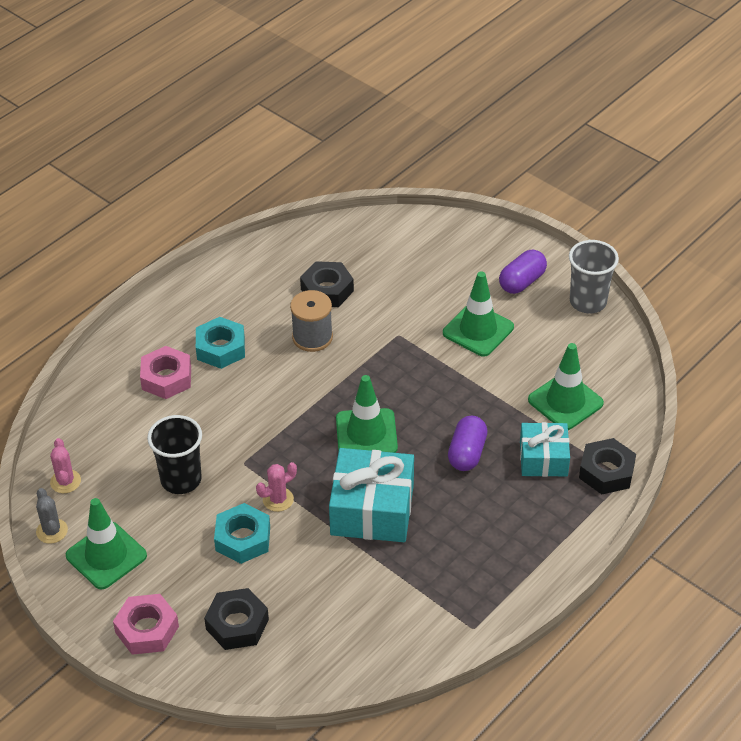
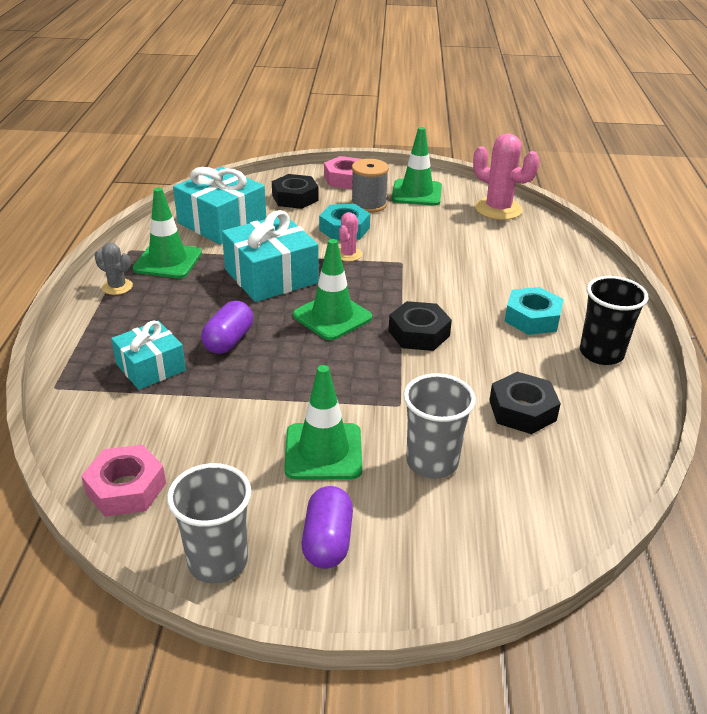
camera: 140 degrees right, 10 degrees down
grey cactus [36,488,68,544] -> grey cactus moved to [94,243,133,295]
pink cactus [50,438,81,493] -> pink cactus [473,133,540,220], size x1.87
pink nut [140,346,191,399] -> pink nut moved to [81,445,166,517]
black cup [147,415,202,494] -> black cup moved to [580,276,648,365]
grey spool [290,290,333,352] -> grey spool moved to [351,159,389,213]
purple capsule [448,416,487,471] -> purple capsule turned 45 degrees clockwise [201,301,253,354]
green traffic cone [528,343,604,430] -> green traffic cone moved to [132,188,202,278]
black nut [579,438,636,494] -> black nut moved to [389,301,452,351]
none -> turquoise gift [173,167,266,244]
none -> grey cup [403,373,476,479]

